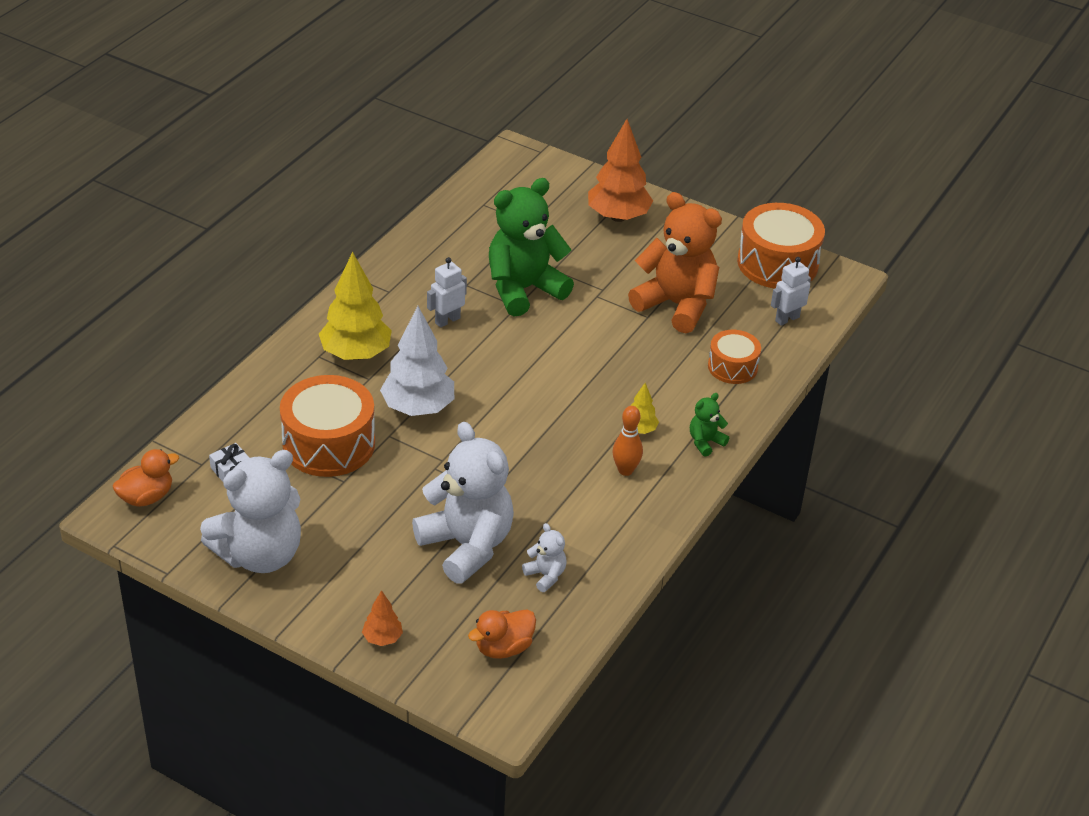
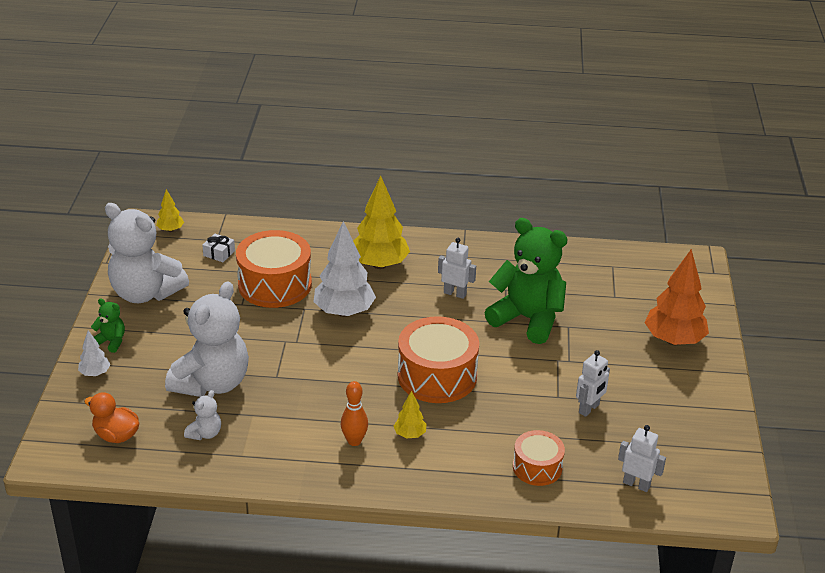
camera: 65 degrees right, 5 degrees down
orange duck [113,449,179,507] -> yellow tree [156,189,184,232]
orange tree [362,590,403,646] -> white tree [78,330,110,376]
orange teddy bear [628,192,722,333] -> white robot [576,350,610,417]
green teddy bear [690,393,729,457] -> green teddy bear moved to [91,299,125,353]
orange drum [737,203,825,289] -> orange drum moved to [398,316,479,403]

